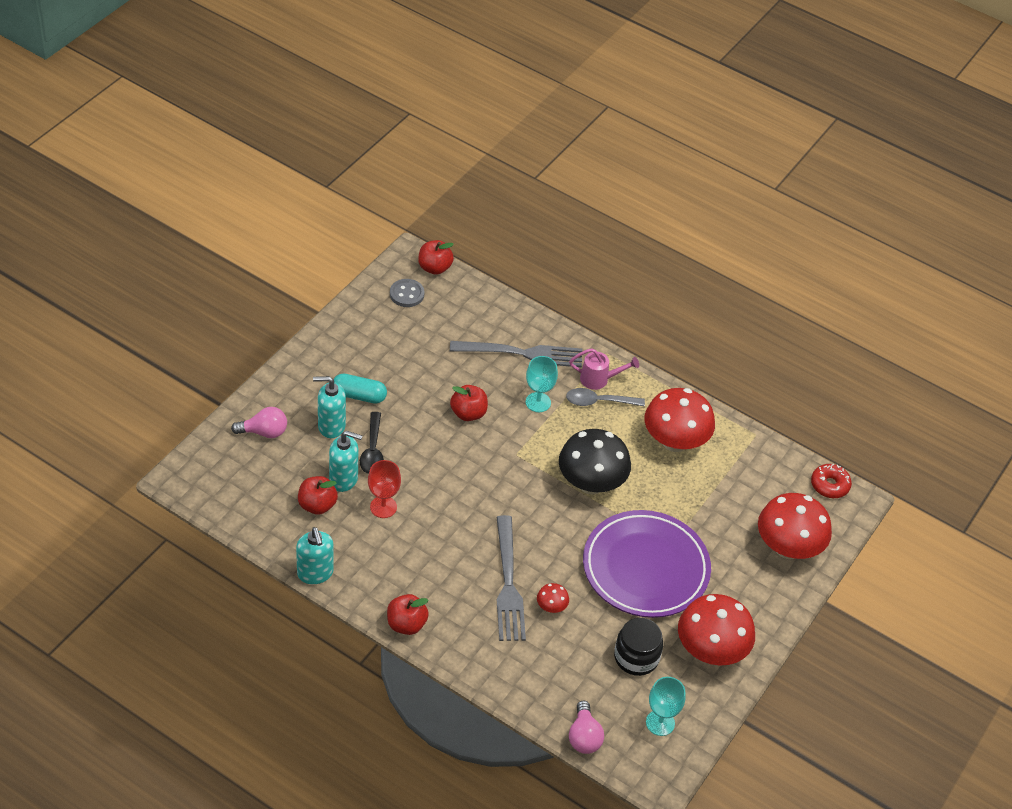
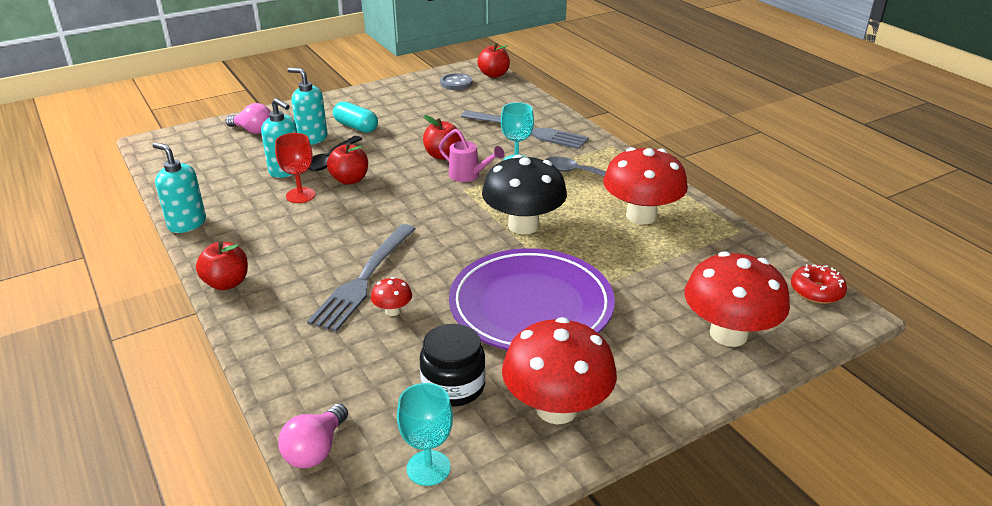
camera: 30 degrees right, 15 degrees down
turquoise soap dispenser [296,527,334,584] -> turquoise soap dispenser turned 120 degrees clockwise [153,142,206,233]
red apple [298,476,338,515] -> red apple moved to [327,143,368,185]
pink watering can [569,348,639,390] -> pink watering can moved to [439,129,505,182]

